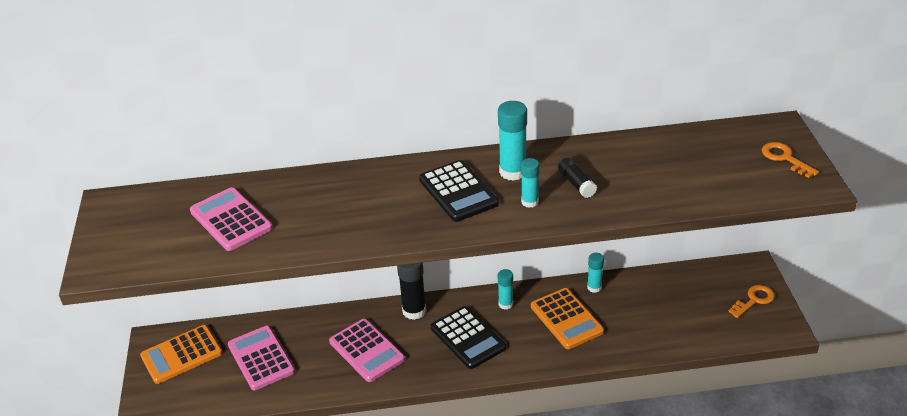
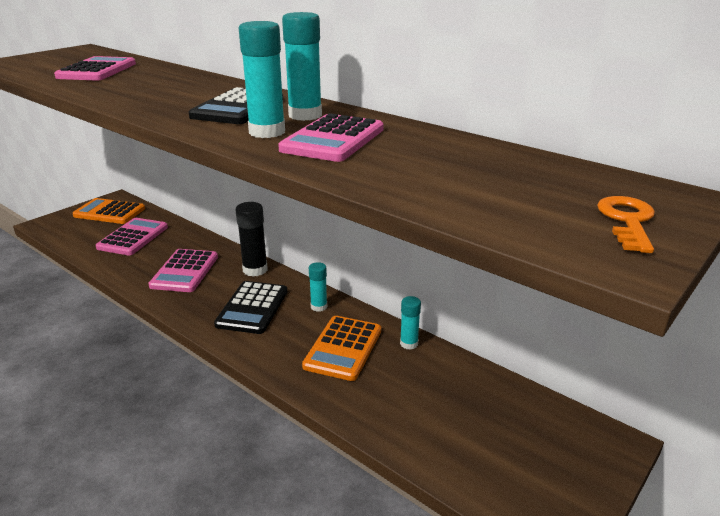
camera: 45 degrees right, 10 degrees down
turquoise glue stick [521,158,539,208] -> turquoise glue stick [239,21,285,138], size x1.63
black glue stick [558,158,597,198] -> pink calculator [278,113,384,162]
orange key [728,285,775,318] -> none

